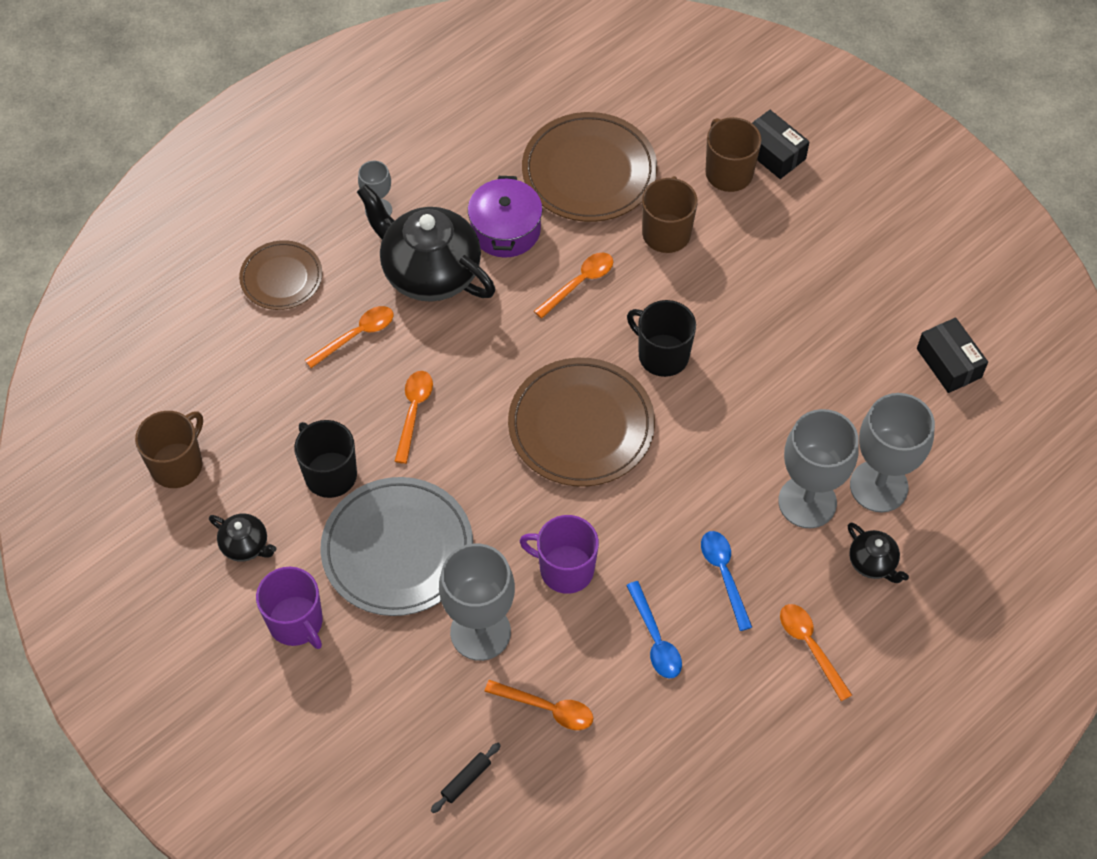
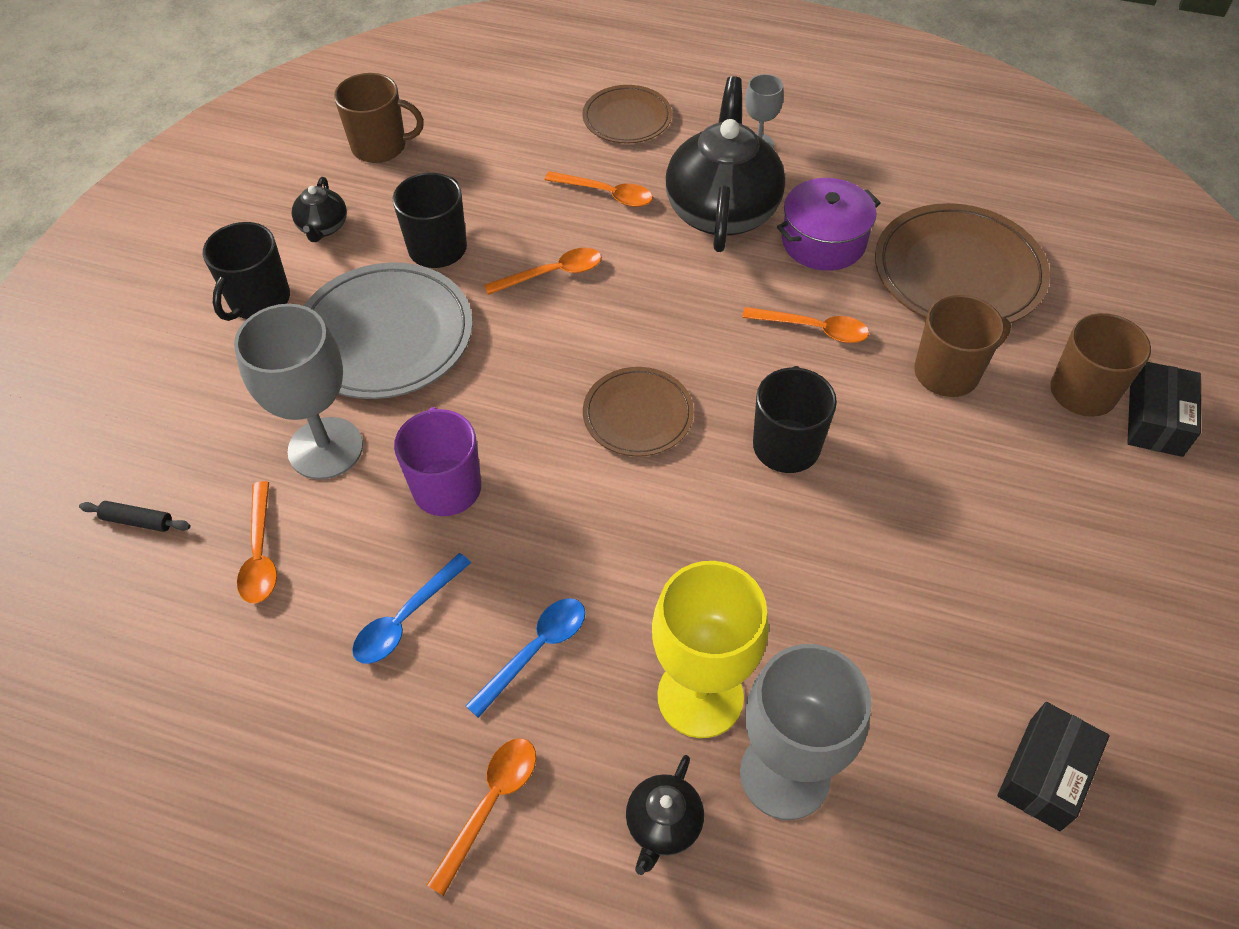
camera: 60 degrees right, 5 degrees down
purple mug [256,567,323,649] -> black mug [203,222,290,321]
brown plate [508,358,655,487] -> brown plate [583,367,694,457], size x0.59
grey goblet [778,409,859,528] -> yellow goblet [652,561,769,738]

